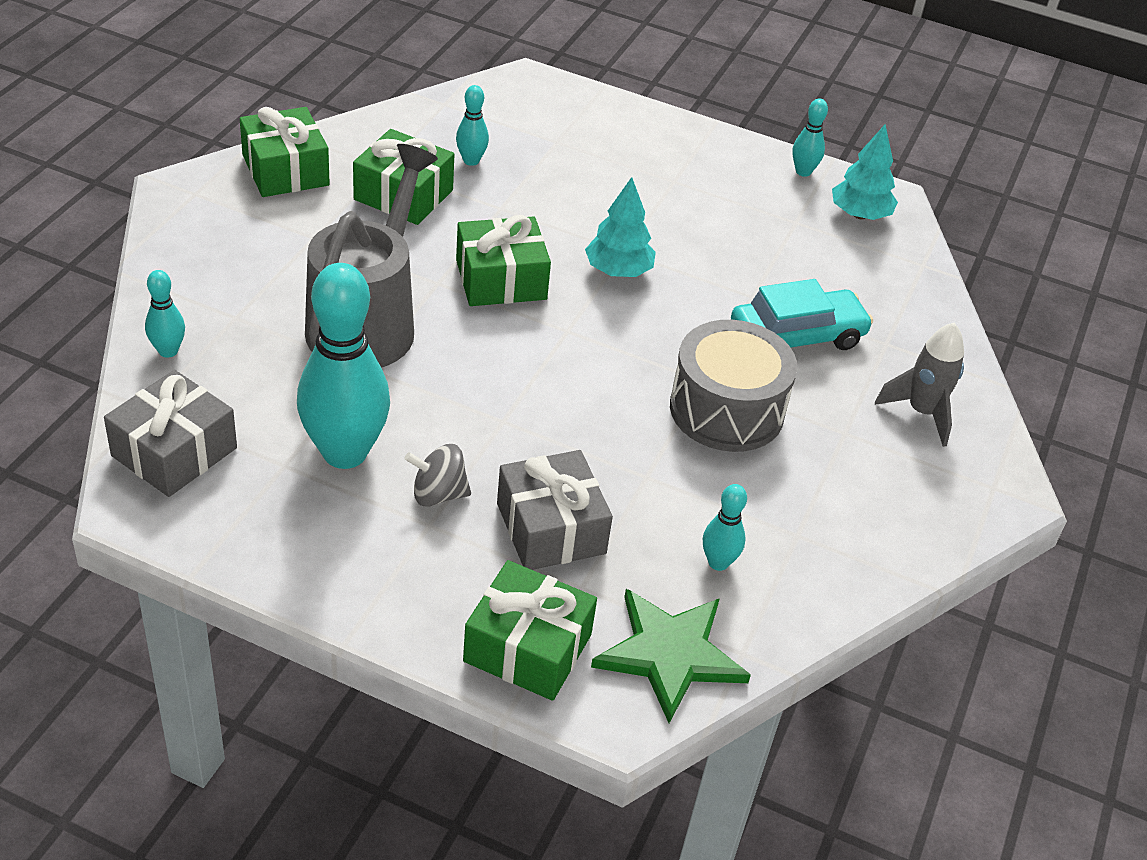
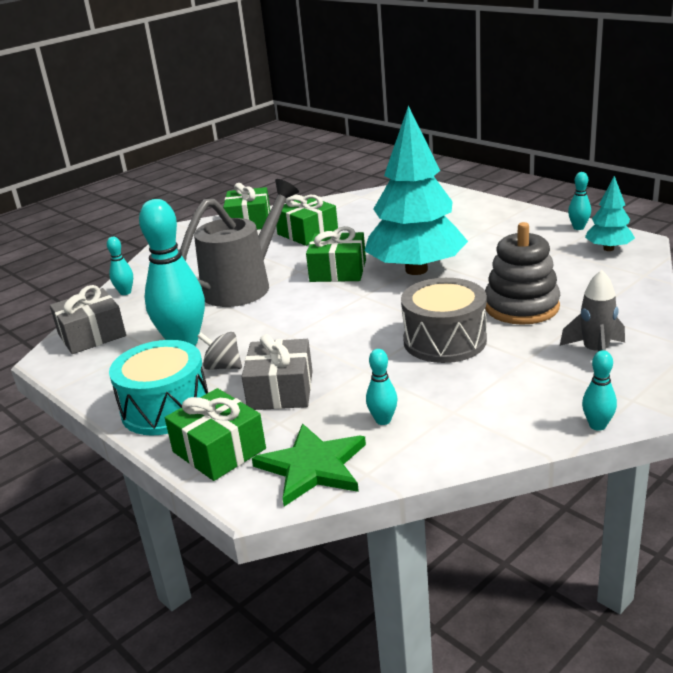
camera: 30 degrees right, 15 degrees down
turquoise bowling pin [456,85,489,166] -> turquoise bowling pin moved to [582,350,617,431]
turquoise tree [585,177,656,277] -> turquoise tree [364,106,468,275], size x2.14
turquoise car [731,279,873,350] -> grey stacking toy [485,222,560,325]
none -> turquoise drum [109,340,209,435]

